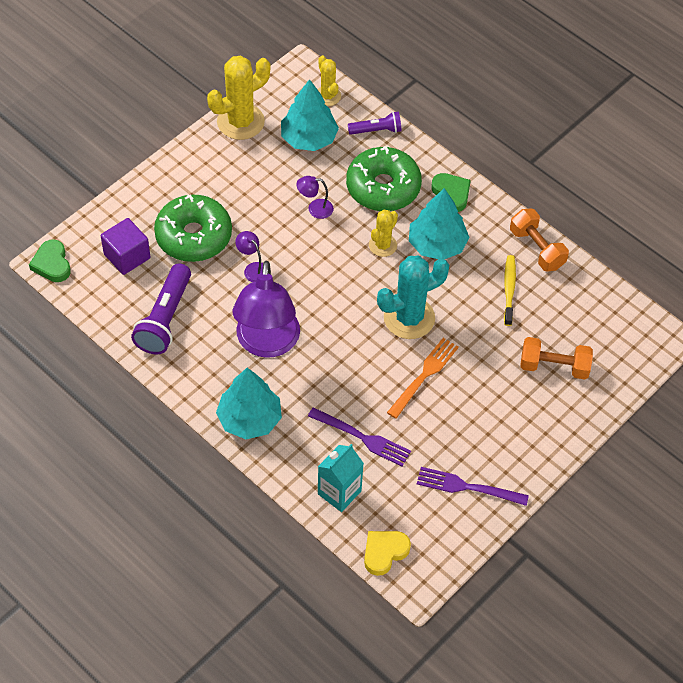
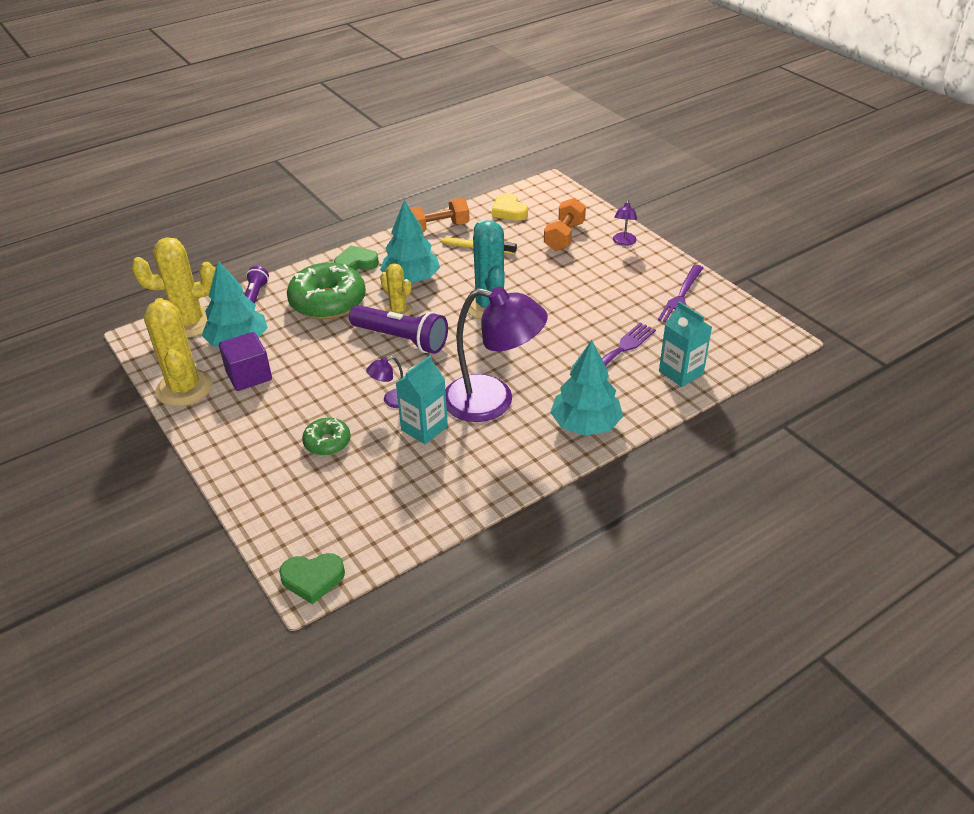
camera: 75 degrees left, 15 degrees down
purple cube [101,218,150,275] -> purple cube moved to [219,332,272,391]
purple flashlight [131,263,191,354] -> purple flashlight moved to [349,305,448,354]
green donut [154,195,232,262] -> green donut [302,418,351,455], size x0.52
purple lamp [296,176,334,219] -> purple lamp moved to [613,200,637,246]
yellow cactus [317,55,341,106] -> yellow cactus [131,237,216,338], size x1.75
yellow heart [364,531,411,576] -> yellow heart moved to [492,193,528,221]
orange fork [387,338,459,419] -> none
none -> turquoise carton [396,355,448,444]

